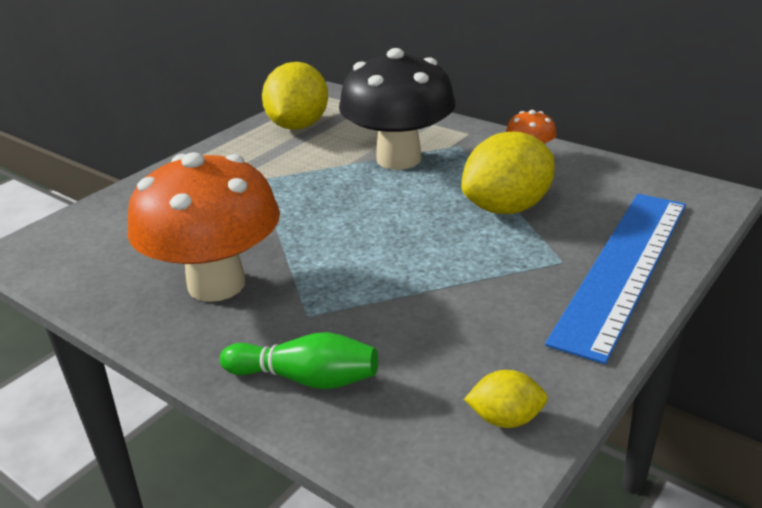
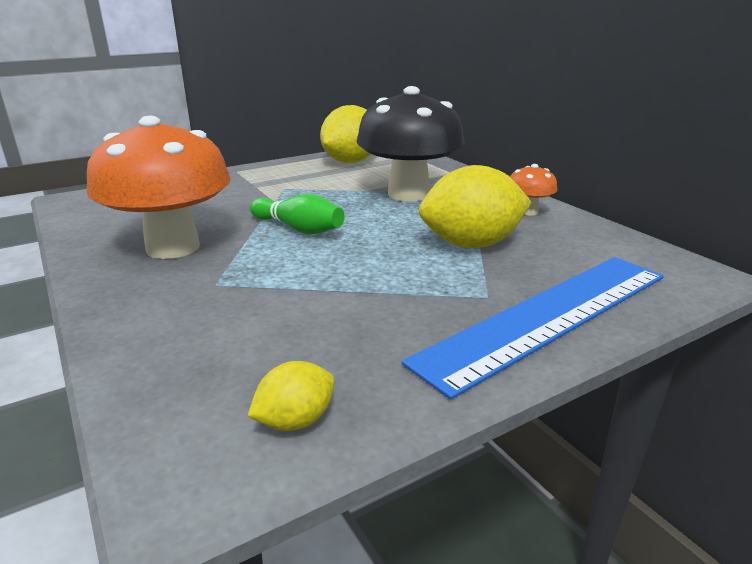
camera: 20 degrees right, 5 degrees down
green bowling pin [220,332,378,389] -> green bowling pin moved to [250,194,345,234]
yellow lemon [464,370,548,428] -> yellow lemon turned 60 degrees counterclockwise [248,361,334,431]

